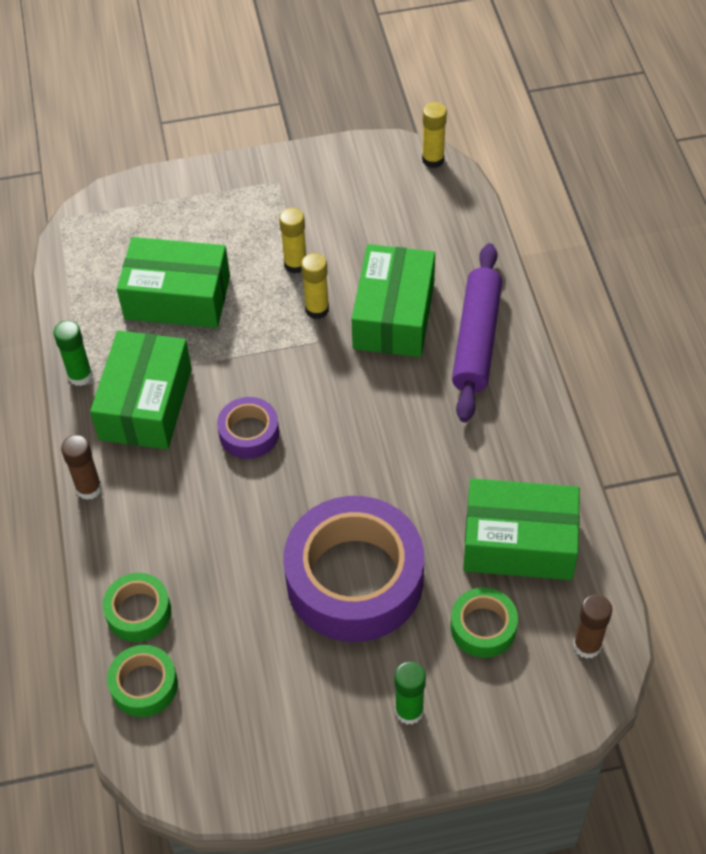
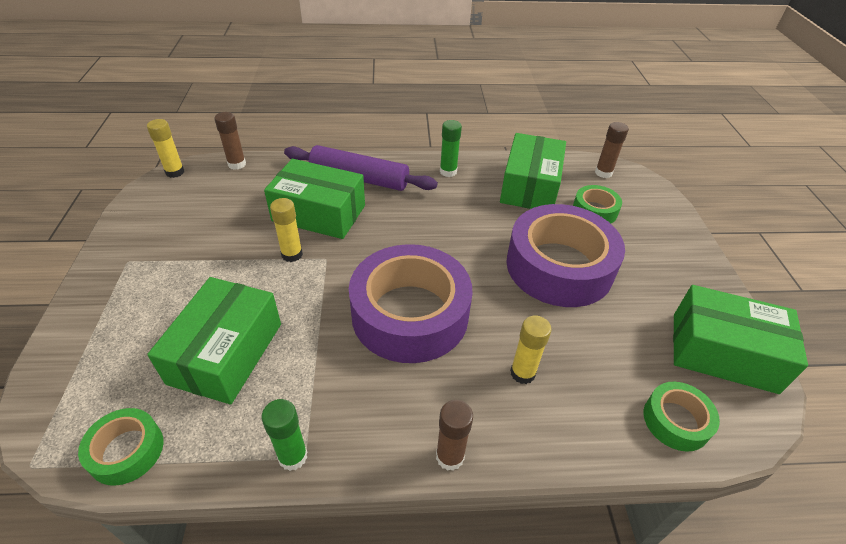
camera: 85 degrees left, 10 degrees down
green box [90,330,192,449] -> green box moved to [673,285,808,394]
green tape [103,573,171,642] -> green tape moved to [78,408,164,486]
purple tape [217,397,279,459] -> purple tape [349,244,473,363], size x2.13
yellow glue stick [279,208,306,274] -> yellow glue stick moved to [510,316,551,384]
green glue stick [395,662,426,725] -> green glue stick moved to [440,120,462,177]
none -> brown glue stick [214,112,246,170]

